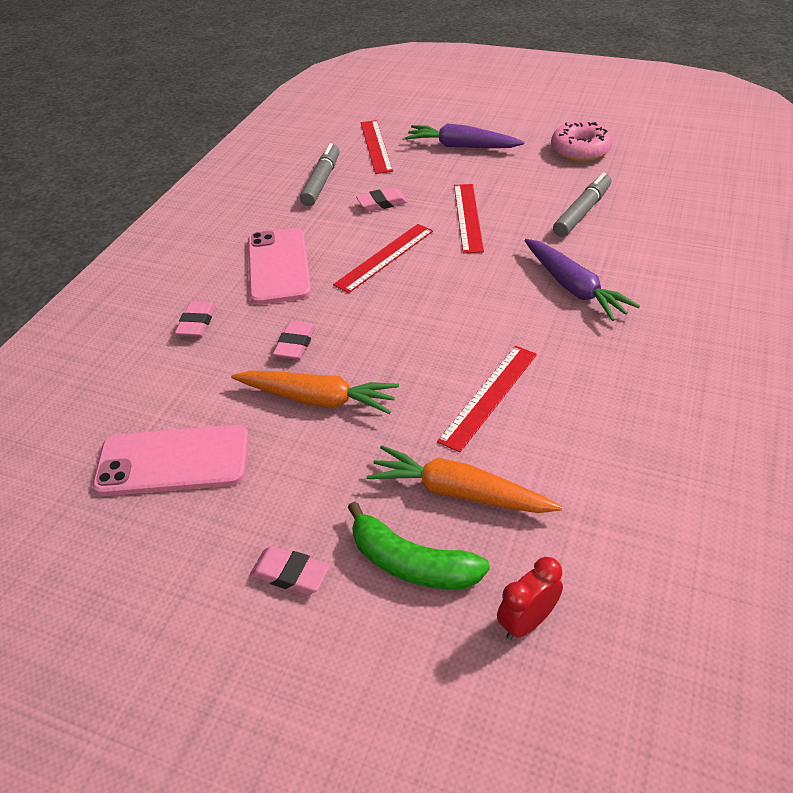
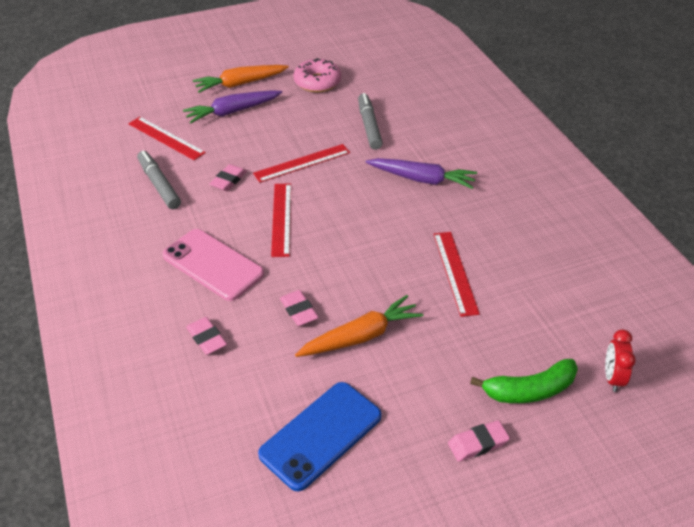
camera: 45 degrees left, 0 degrees up
pink phone [93,425,249,496] -> blue phone [258,382,382,491]
orange carrot [366,445,562,513] -> orange carrot moved to [193,65,289,93]
red ruler [454,184,484,253] -> red ruler turned 75 degrees counterclockwise [253,144,350,183]

